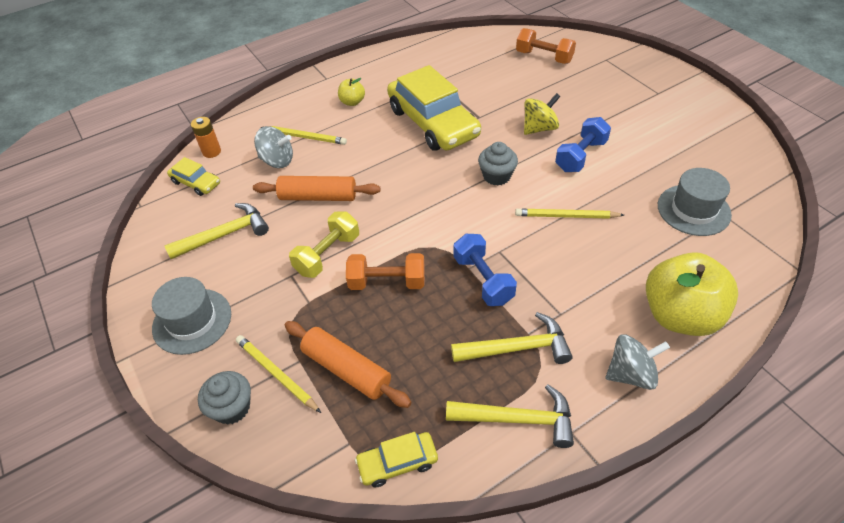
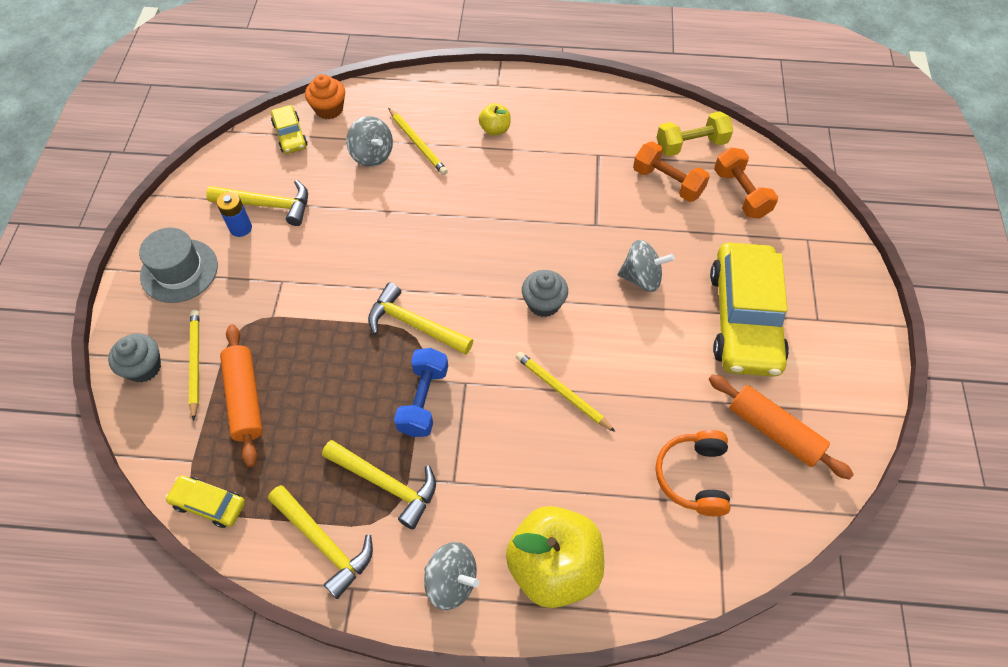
camera: 35 degrees right, 10 degrees up
orange battery [191,117,221,158] -> orange cupcake [305,74,345,119]
orange rolling pin [253,176,380,201] -> orange rolling pin moved to [708,374,854,480]
yellow dumbbell [289,212,359,278] -> yellow dumbbell moved to [657,111,733,156]
orange dumbbell [346,253,425,290] -> orange dumbbell moved to [633,142,710,202]
yellow car [387,65,481,151] -> yellow car moved to [710,242,789,377]
yellow spinning top [524,93,561,135] -> grey spinning top [618,240,675,292]
blue dumbbell [555,117,611,172] -> none
grey hat [658,168,732,236] -> orange headphones [655,430,730,516]
none -> blue battery [216,192,252,237]
none -> yellow hammer [368,283,473,355]

